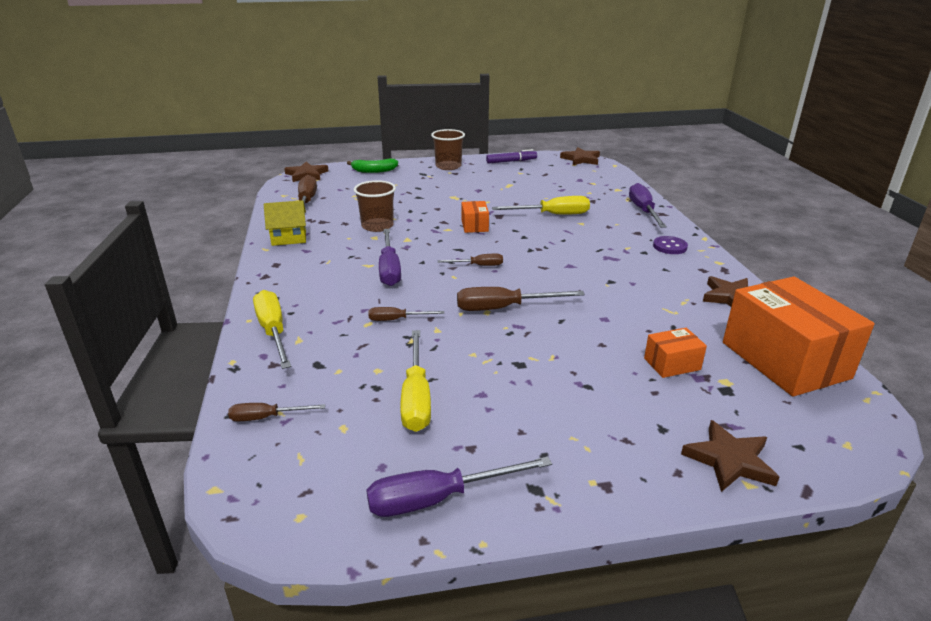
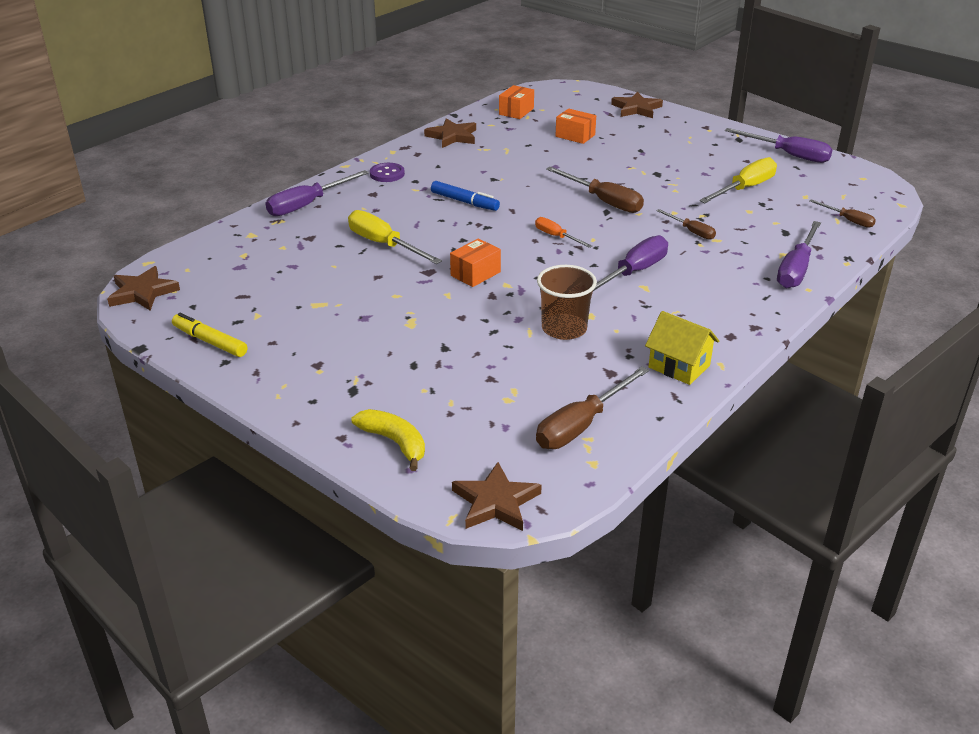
camera: 130 degrees left, 5 degrees up
yellow screwdriver [253,290,291,369] -> purple screwdriver [777,221,821,288]
green banana [347,159,398,173] -> yellow banana [352,409,425,471]
brown cup [431,129,465,170] -> none
brown screwdriver [438,254,503,266] -> orange screwdriver [535,217,592,248]
purple marker [486,149,537,164] -> yellow marker [172,313,247,357]
orange box [723,277,875,397] -> orange box [499,85,534,119], size x0.45
none -> blue marker [431,181,500,211]

